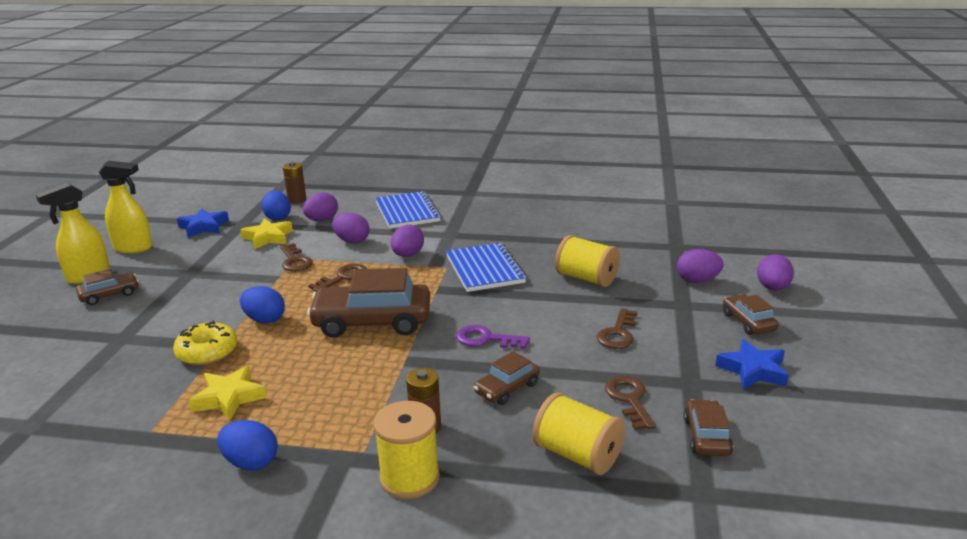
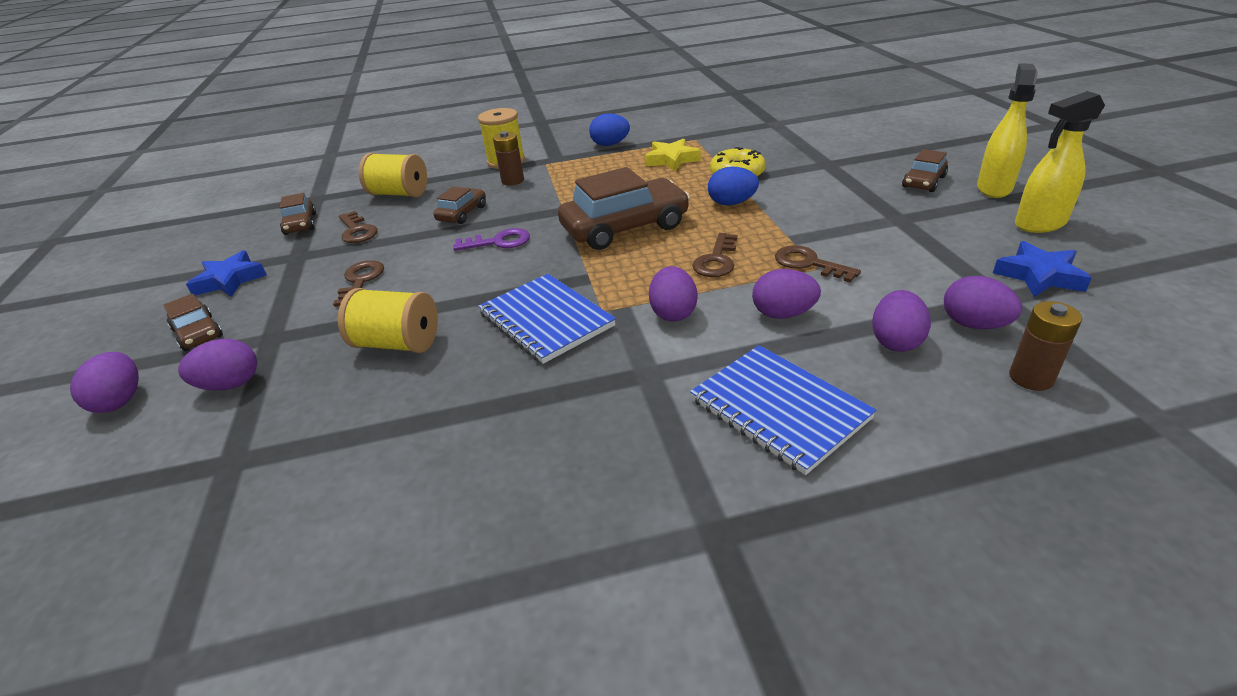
camera: 160 degrees right, 10 degrees up
yellow star [240,218,293,249] -> none
blue egg [261,190,291,221] -> purple egg [944,276,1022,330]

